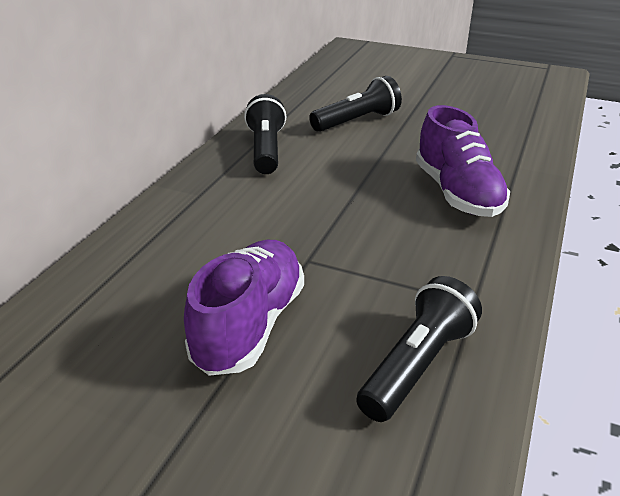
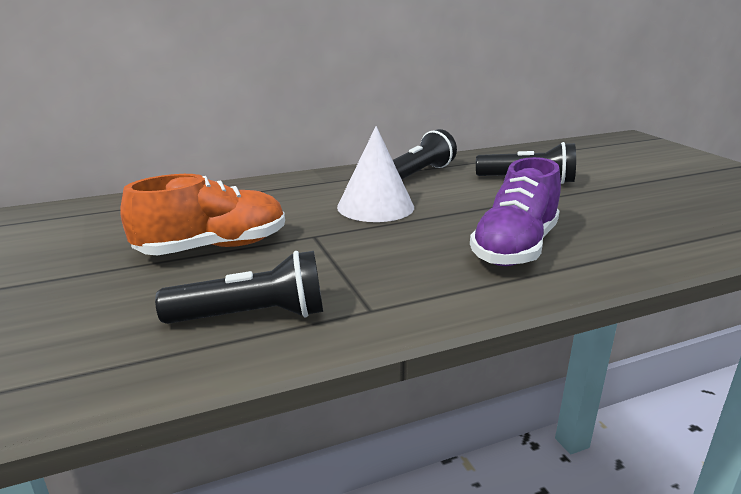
camera: 45 degrees right, 10 degrees down
purple shoe [184,240,304,376] -> orange shoe [120,174,285,255]
none -> white cone [337,126,414,222]

